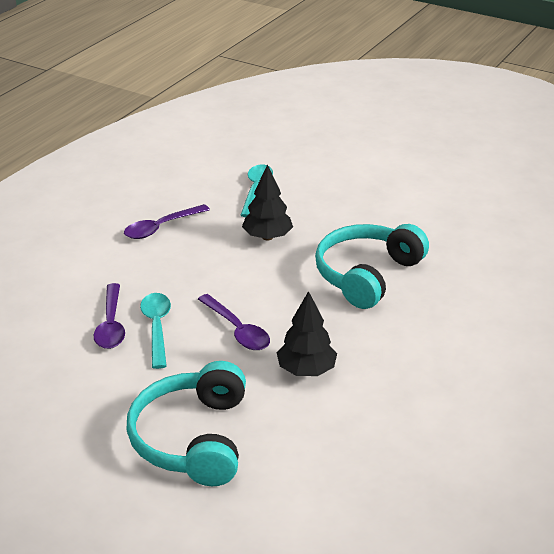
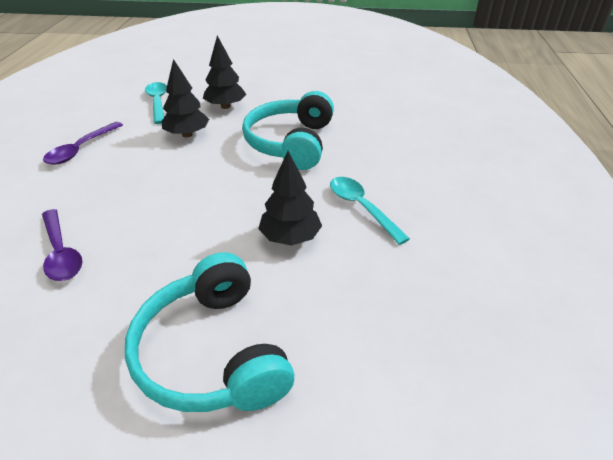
camera: 25 degrees left, 5 degrees up
turquoise spoon [140,293,171,369] -> turquoise spoon moved to [330,177,410,245]
purple spoon [198,294,270,350] -> none
none -> black tree [203,36,246,109]

